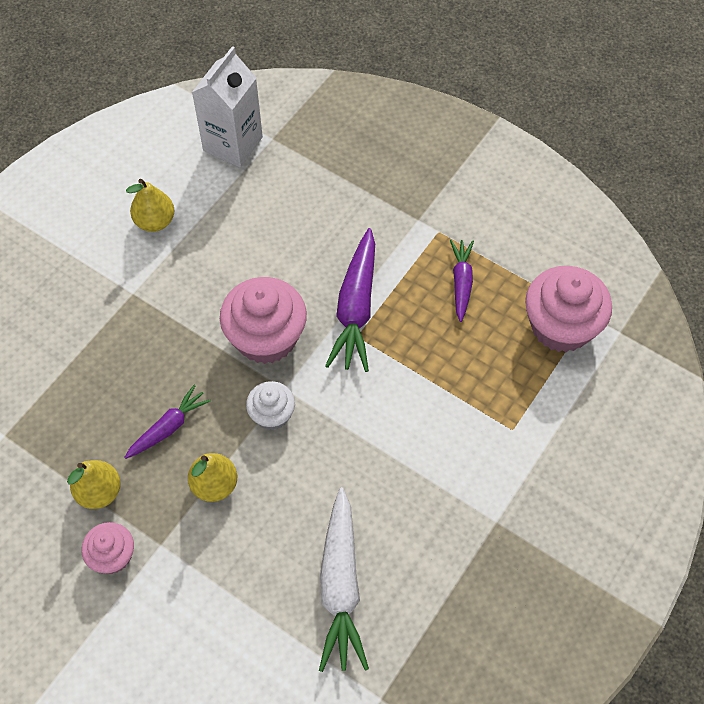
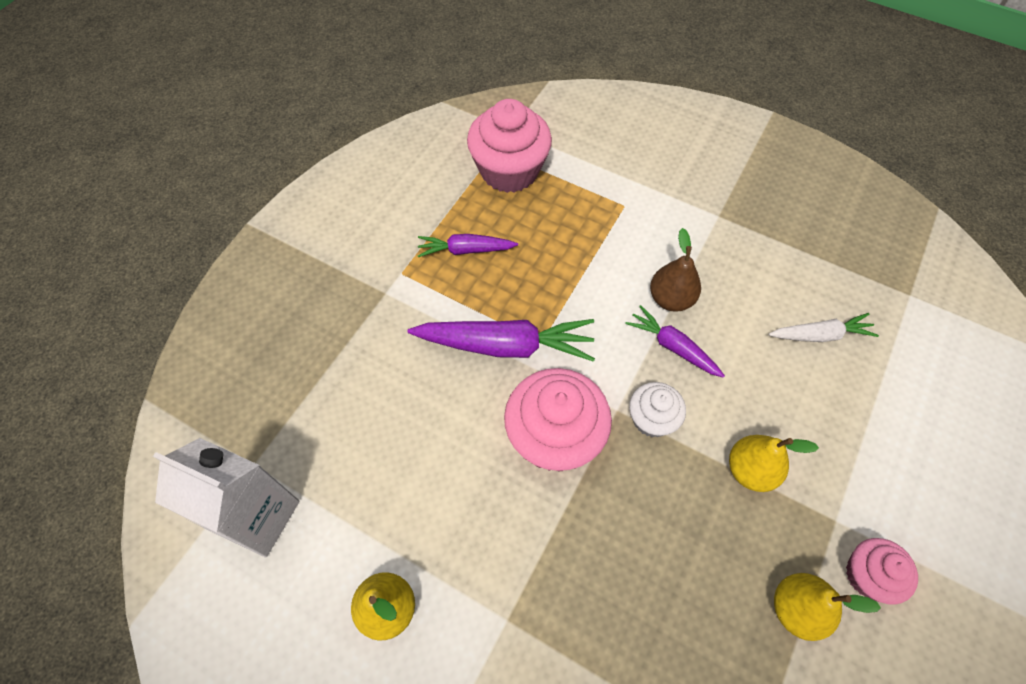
camera: 95 degrees left, 0 degrees up
purple carrot [124,385,211,459] -> purple carrot moved to [625,305,725,378]
white carrot [319,487,369,672] -> white carrot [769,313,879,342], size x0.59
none -> brown pear [650,228,701,311]

